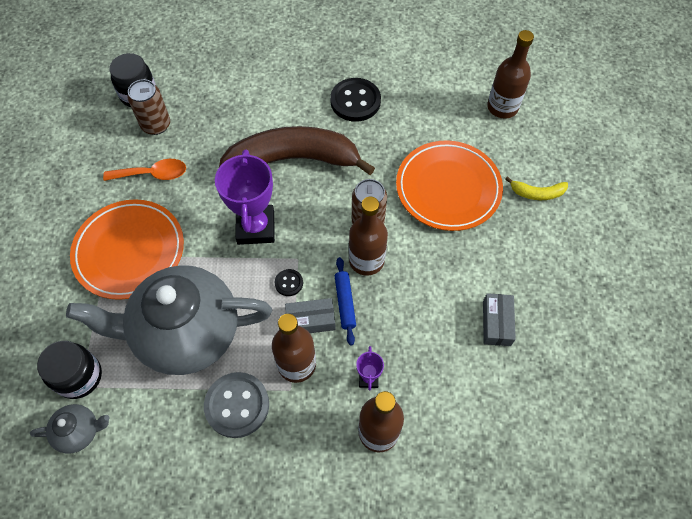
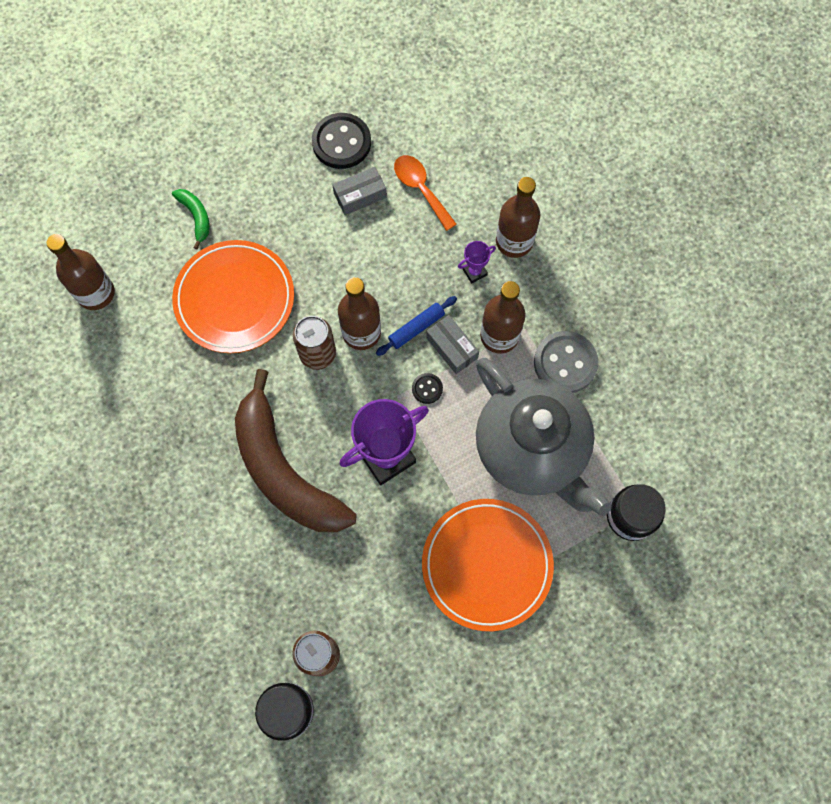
camera: 120 degrees left, 10 degrees up
grey teapot [30,404,109,454] -> none
orange spoon [103,159,186,181] -> orange spoon moved to [394,155,457,231]
black button [330,78,381,122] -> black button moved to [312,113,371,169]
yellow banana [505,176,568,200] -> green banana [172,189,210,250]

